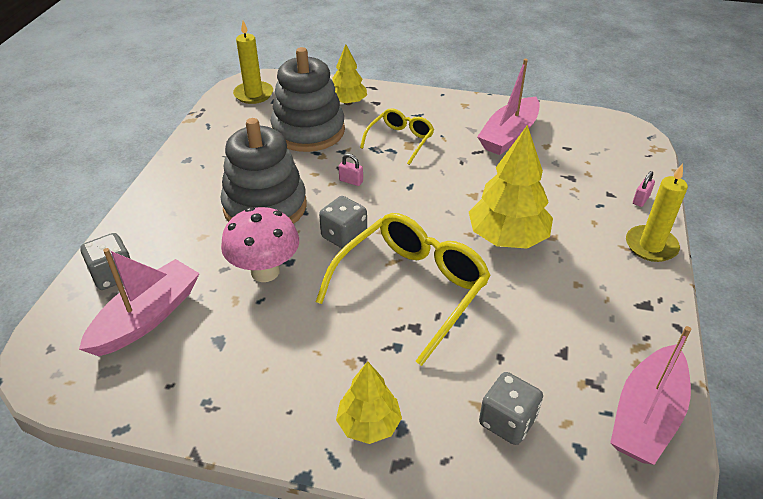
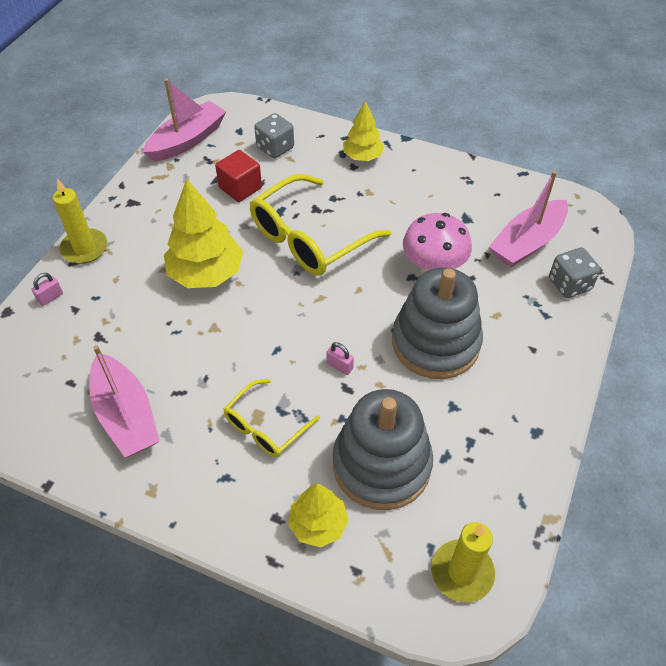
camera: 170 degrees left, 10 degrees up
grey dice [319,196,367,249] -> none
pink boat [477,59,540,155] -> pink boat turned 105 degrees clockwise [89,345,159,458]
none -> red cube [215,150,262,202]

